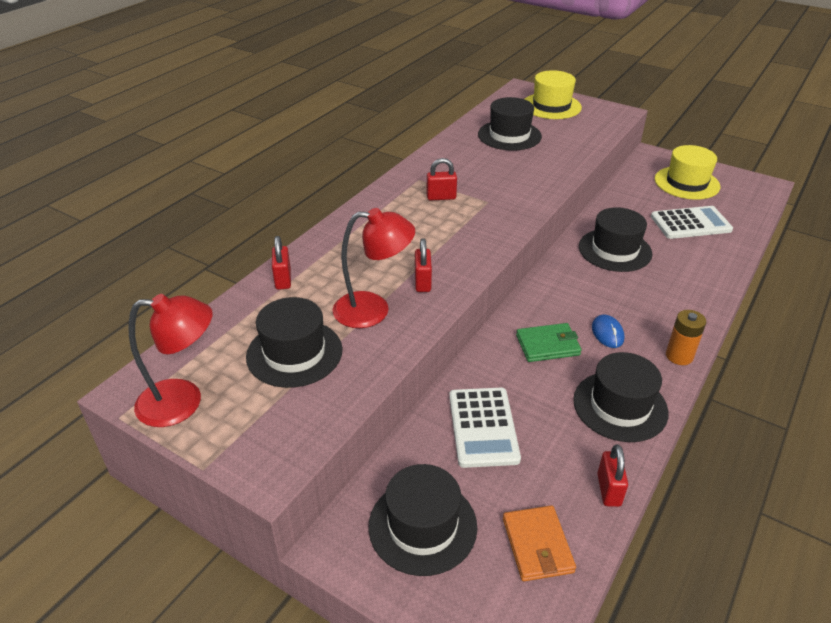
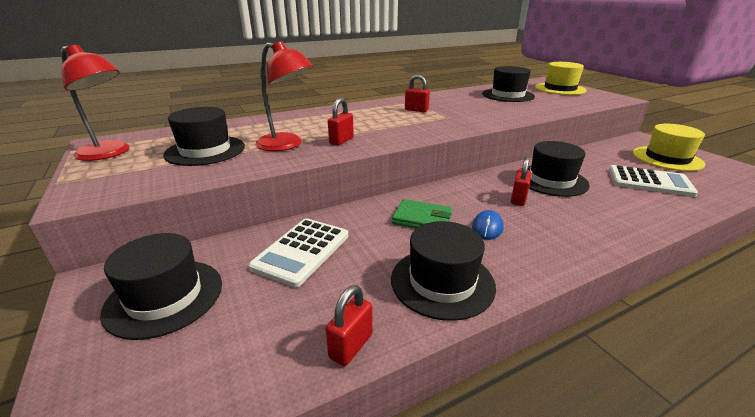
camera: 30 degrees right, 10 degrees down
red padlock [272,236,291,290] -> red padlock moved to [511,157,531,206]
orange wallet [503,505,576,581] -> none
orange battery [666,310,706,365] -> none

